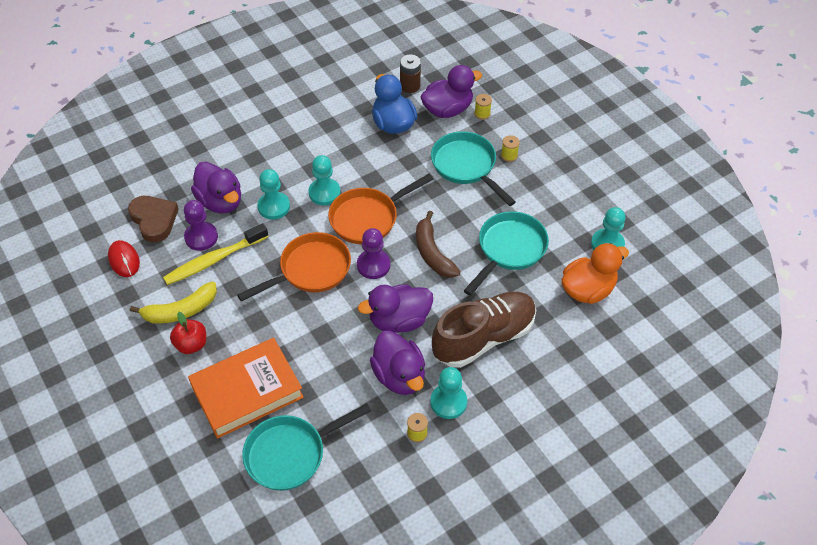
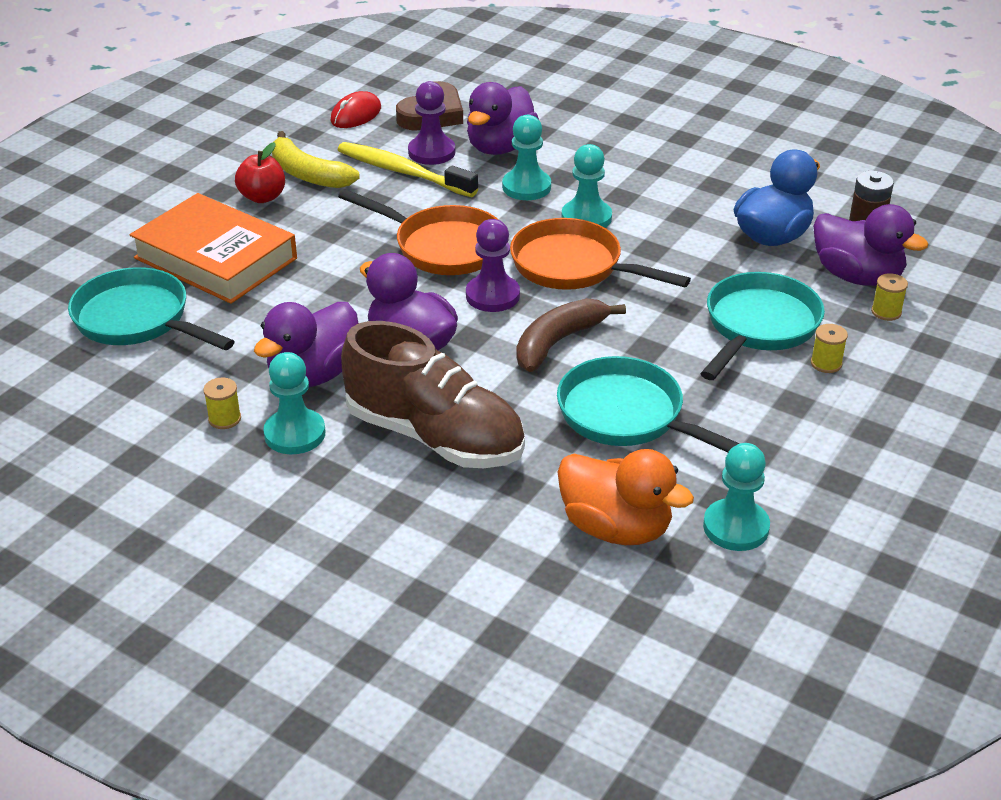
camera: 65 degrees right, 15 degrees down
turquoise pan [464,211,549,296] -> turquoise pan turned 150 degrees counterclockwise [557,356,740,452]

